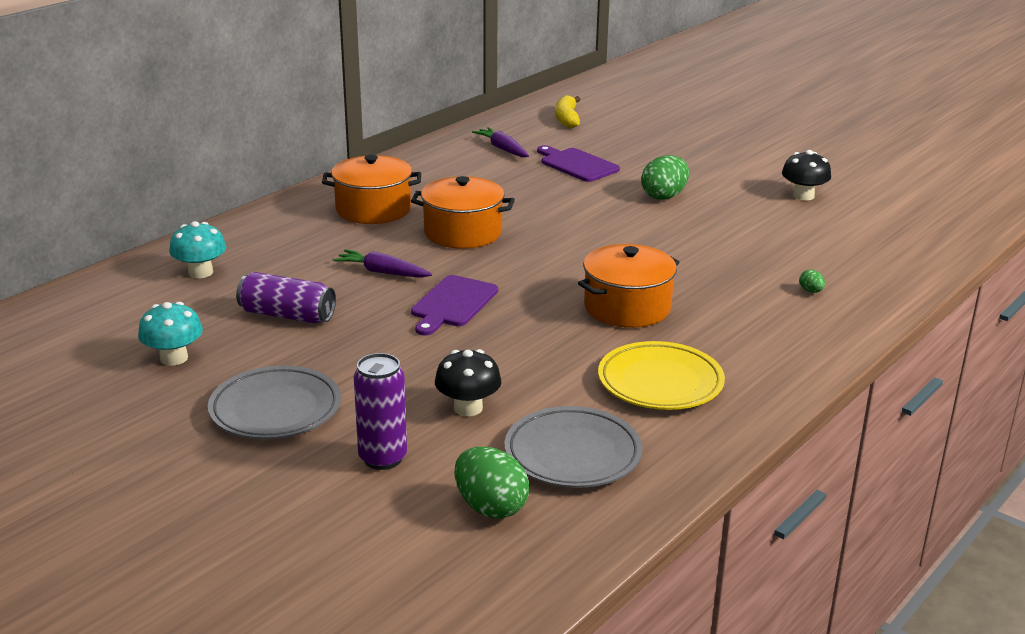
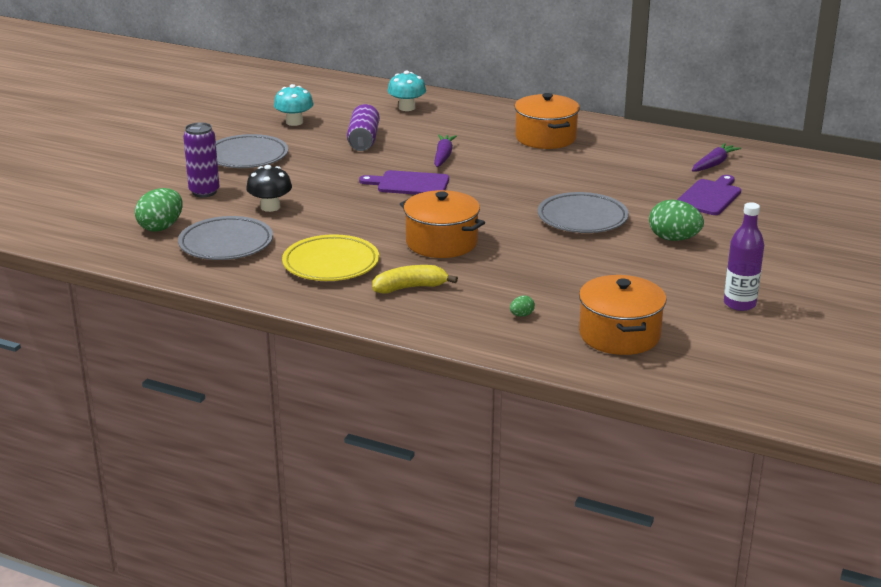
camera: 75 degrees right, 0 degrees up
orange pot [411,176,515,249] -> orange pot moved to [579,275,666,355]
yellow banana [555,95,581,129] -> yellow banana moved to [372,265,458,293]
black mushroom [782,150,831,201] -> purple bottle [724,202,764,311]
none -> grey plate [538,192,629,233]

